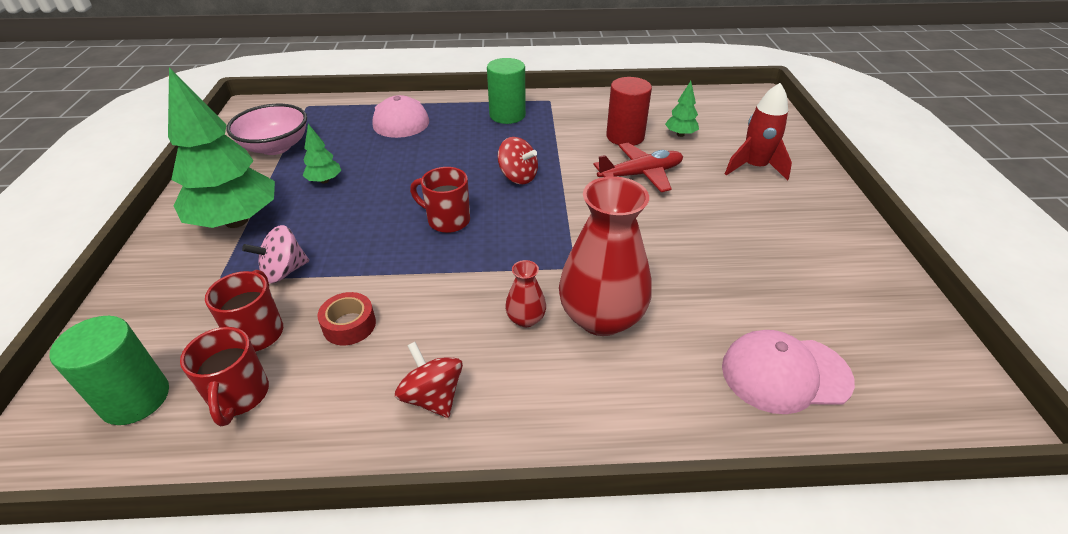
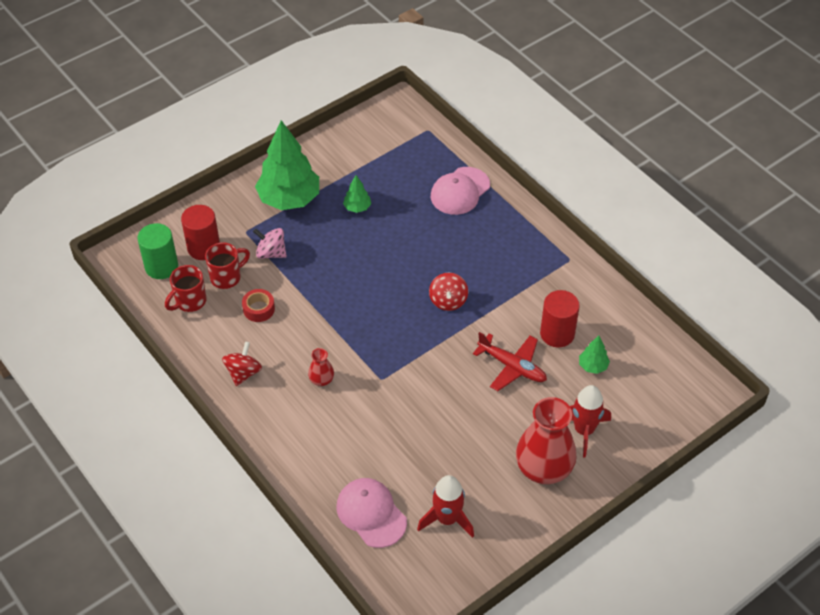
camera: 55 degrees right, 10 degrees up
pink bowl [226,104,307,155] -> none
red mug [410,167,470,233] -> none
green cylinder [487,58,526,124] -> none
red vase [559,176,652,336] -> red vase moved to [516,397,577,484]
none -> red cylinder [181,205,220,260]
none -> red rocket [417,475,474,538]

